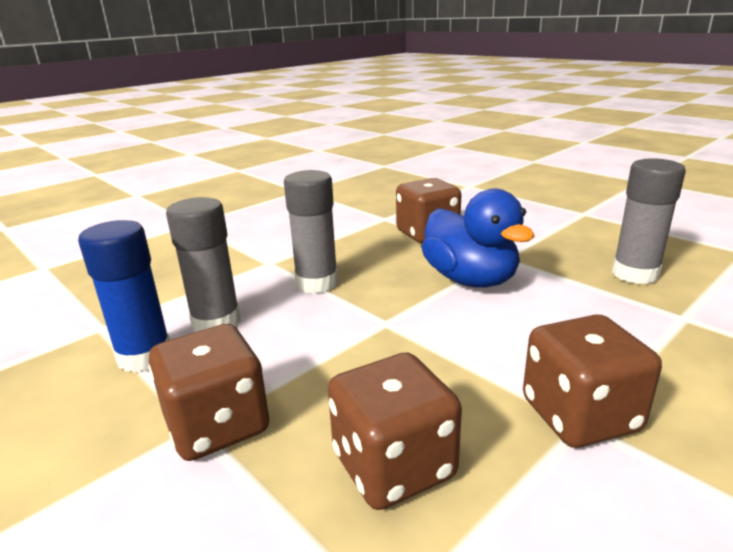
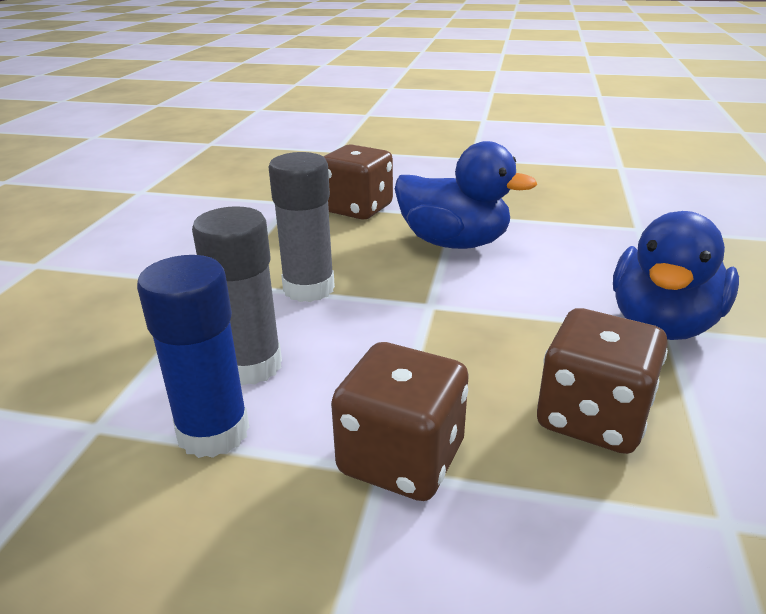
camera: 35 degrees left, 5 degrees up
brown dice [523,314,662,448] -> blue duck [613,211,739,340]
grey glue stick [612,158,686,284] -> none

